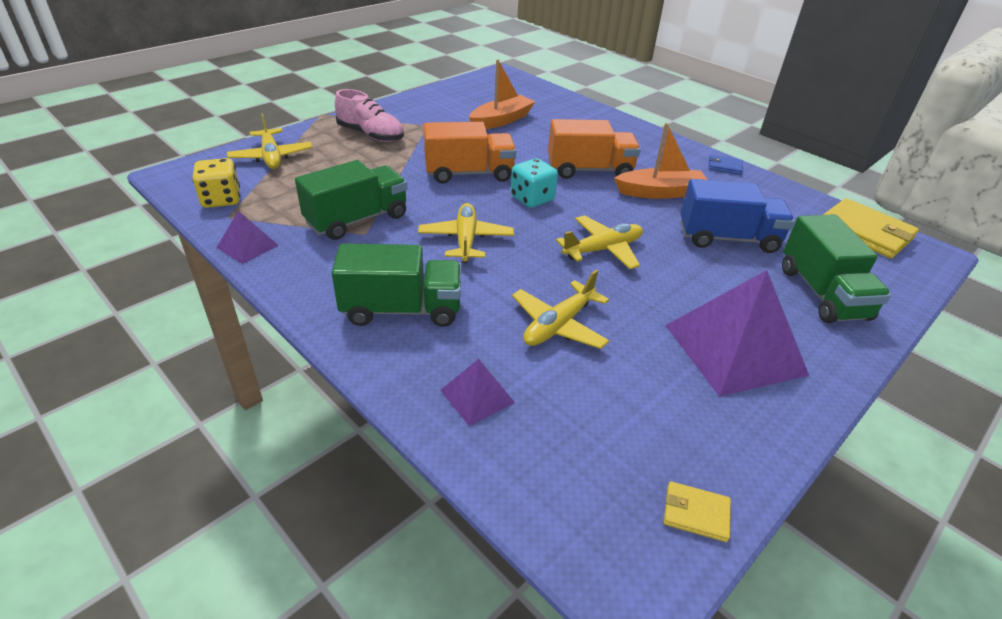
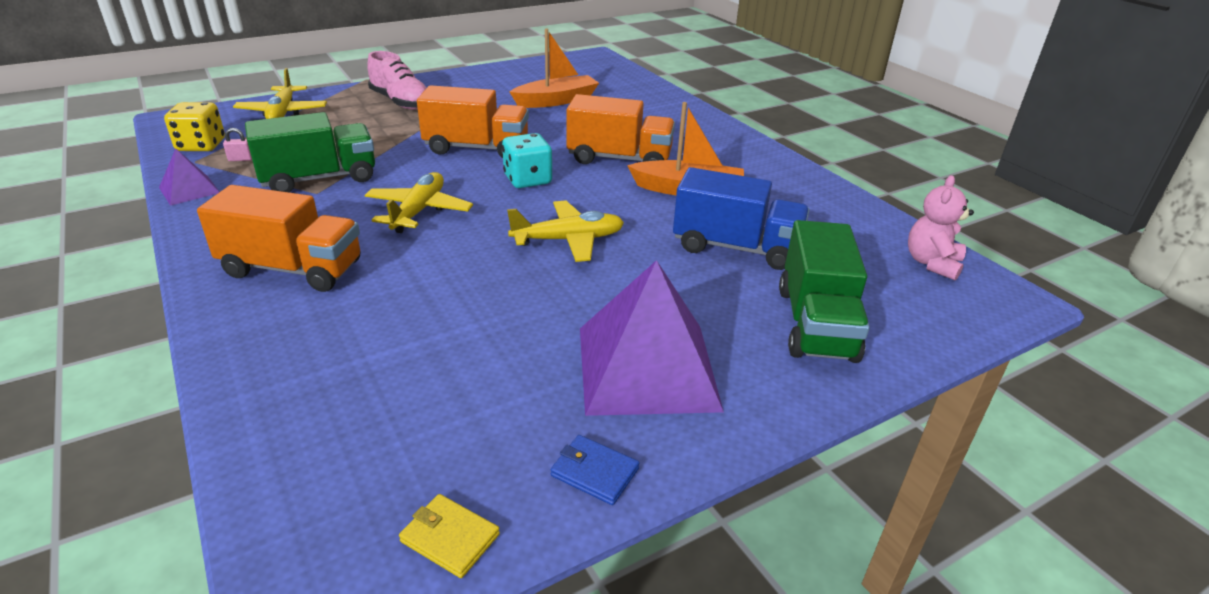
camera: 15 degrees right, 5 degrees down
green truck [332,243,461,327] -> orange truck [197,185,360,292]
purple pyramid [440,359,515,426] -> none
yellow plane [512,270,610,349] -> none
blue wallet [709,155,743,175] -> blue wallet moved to [550,435,639,505]
yellow wallet [823,198,919,259] -> pink teddy bear [908,175,974,280]
none -> pink padlock [223,128,252,161]

